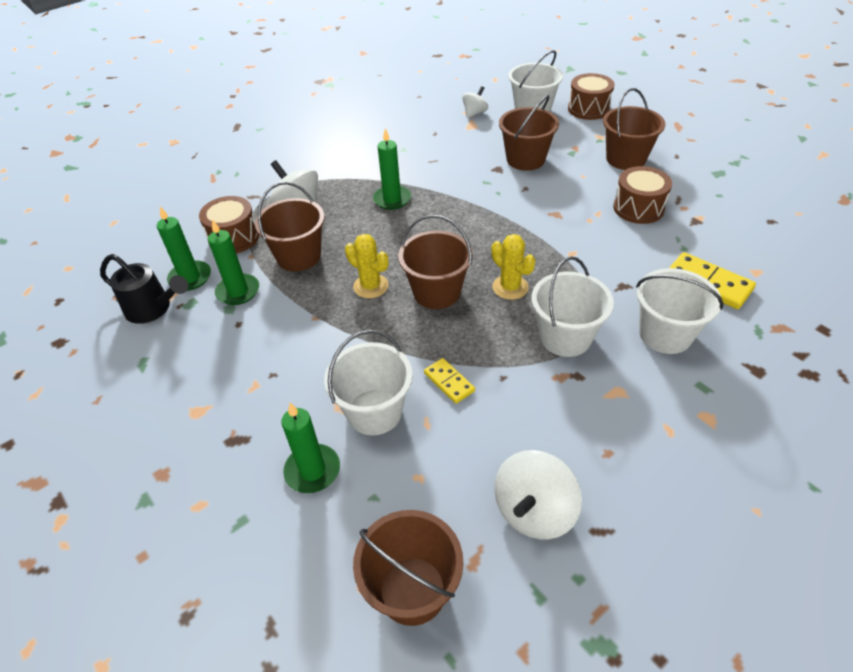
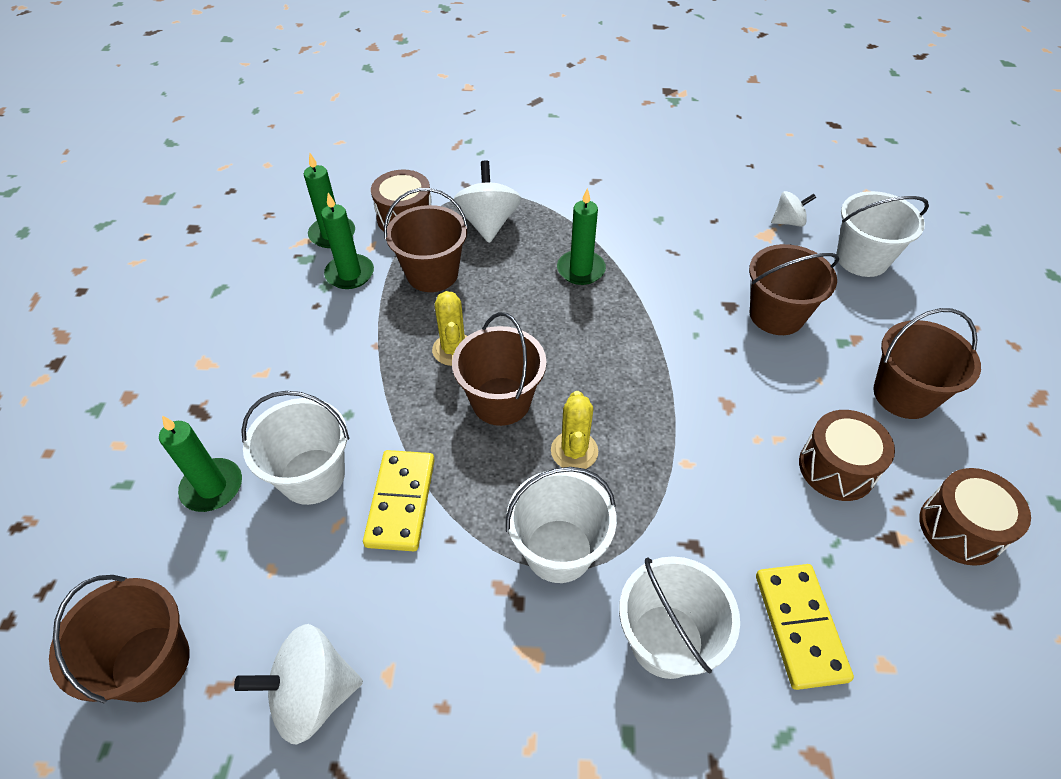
camera: 40 degrees right, 5 degrees up
black watering can [100,254,188,324] -> none
yellow domino [424,358,475,404] -> yellow domino [363,450,435,551], size x1.69
brown drum [568,73,615,120] -> brown drum moved to [919,468,1031,566]

